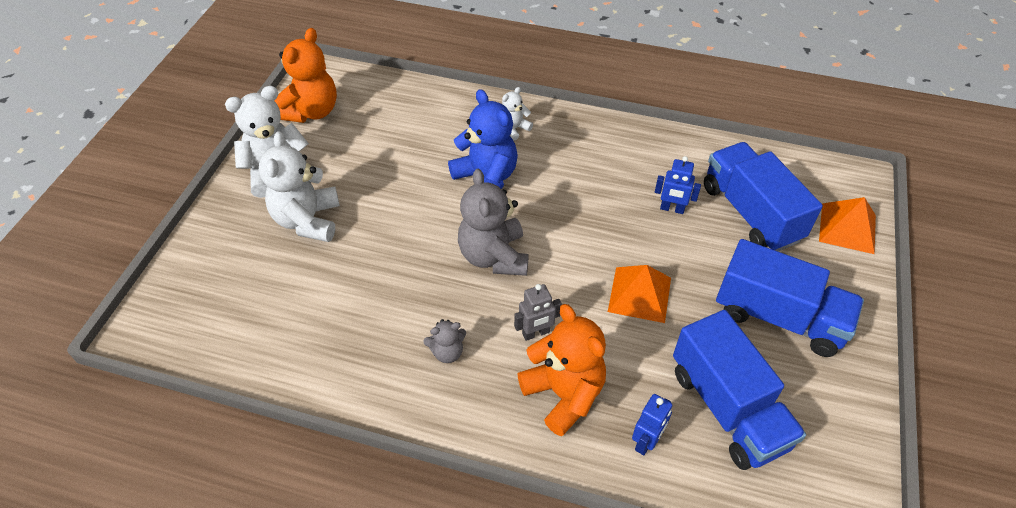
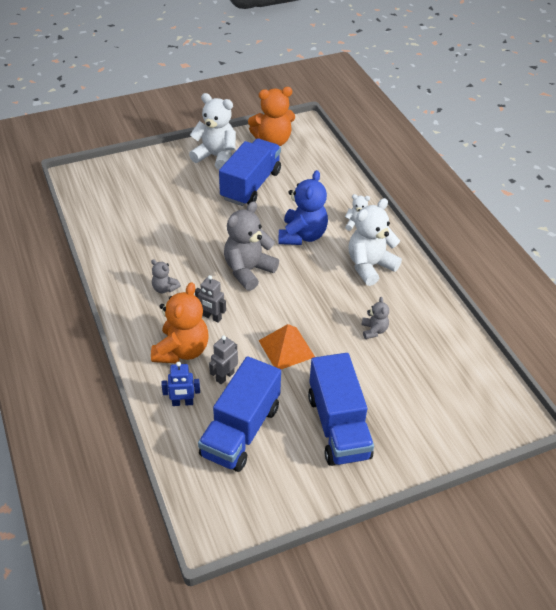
camera: 50 degrees right, 5 degrees down
white teddy bear [259,131,340,242] -> white teddy bear moved to [349,198,402,286]
blue robot [655,156,701,214] -> grey teddy bear [362,297,389,339]
blue truck [704,142,823,251] -> blue truck moved to [219,138,281,206]
orange pyramid [819,197,876,254] -> none
none -> grey robot [209,336,238,384]

